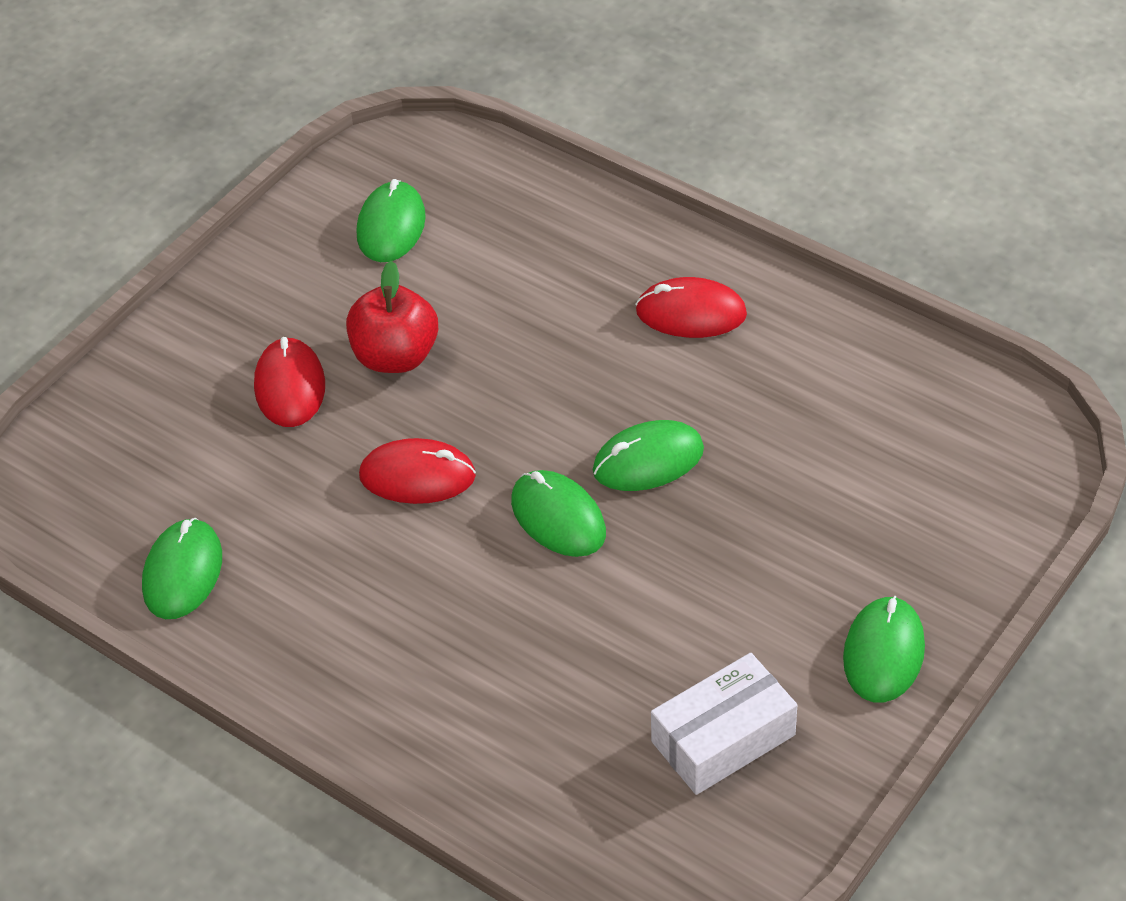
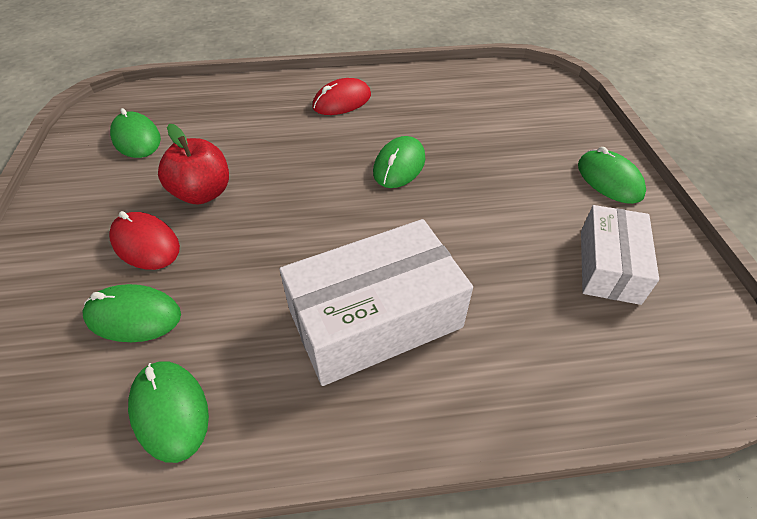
camera: 45 degrees left, 0 degrees up
red mouse [359,438,476,504] -> none
green mouse [511,470,606,557] -> green mouse moved to [82,284,181,342]
none -> white box [279,219,473,386]

